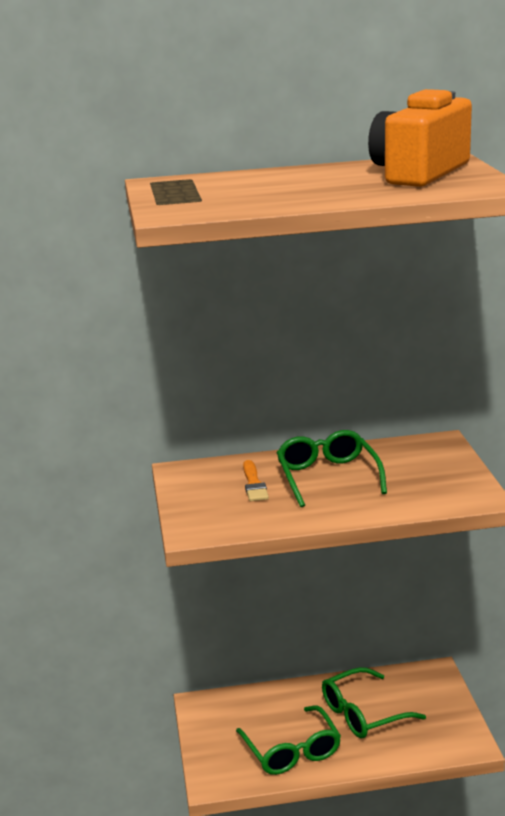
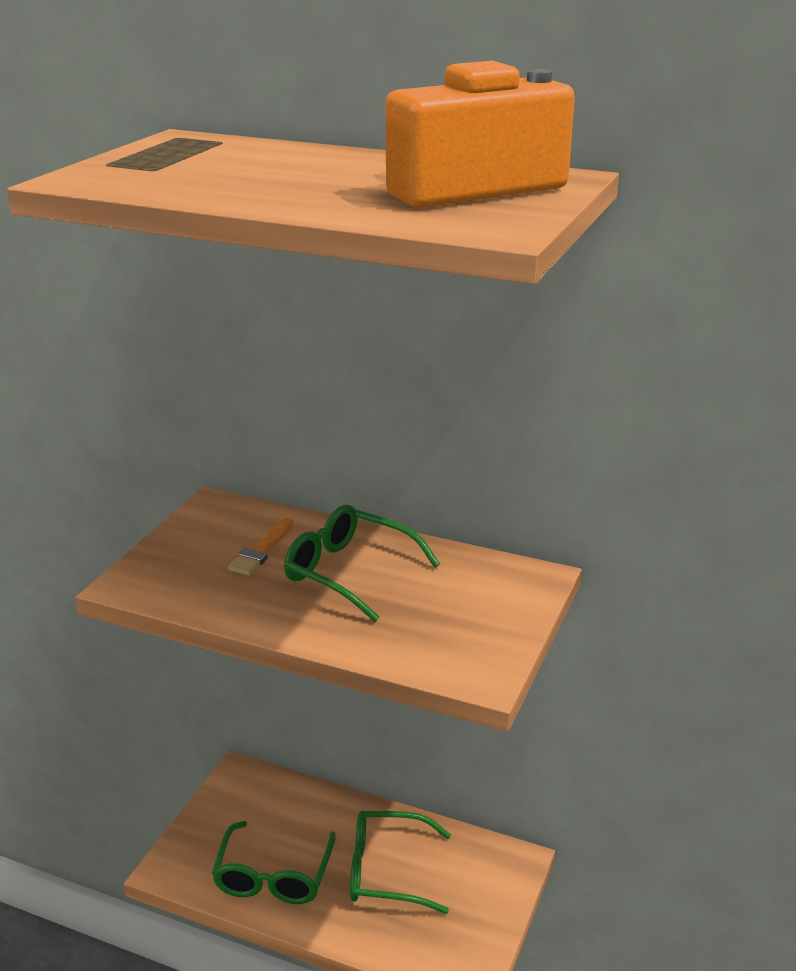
camera: 30 degrees right, 5 degrees up
green glasses [277,430,387,507] -> green glasses turned 75 degrees counterclockwise [284,505,440,622]

